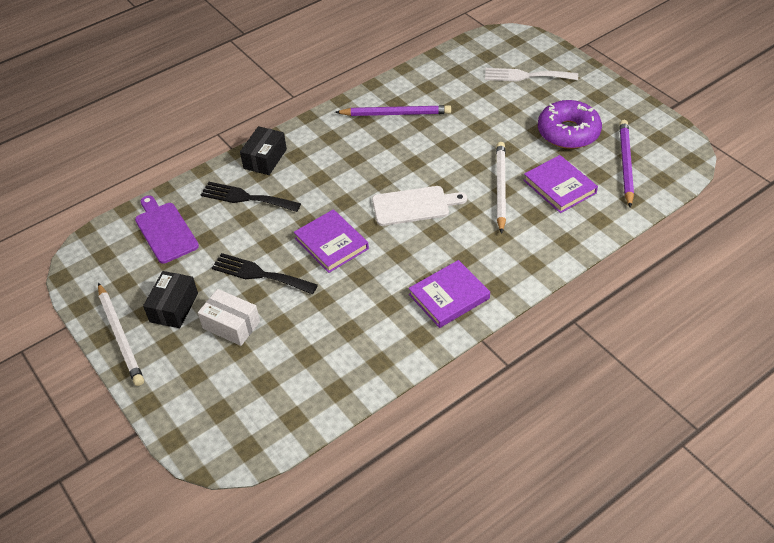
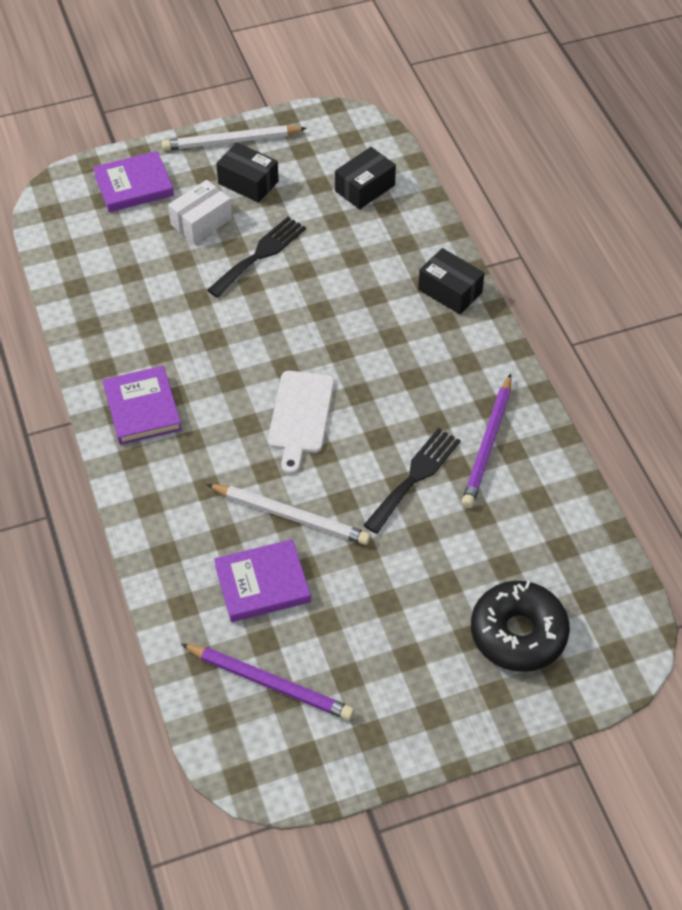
camera: 105 degrees right, 5 degrees up
purple cutting board [135,196,199,264] -> black box [335,147,396,209]
black fork [201,182,301,212] -> black fork moved to [363,428,461,534]
purple book [294,209,369,273] -> purple book moved to [93,151,174,212]
white fork [485,68,578,81] -> black donut [471,581,570,672]
purple donut [538,100,602,149] -> none

